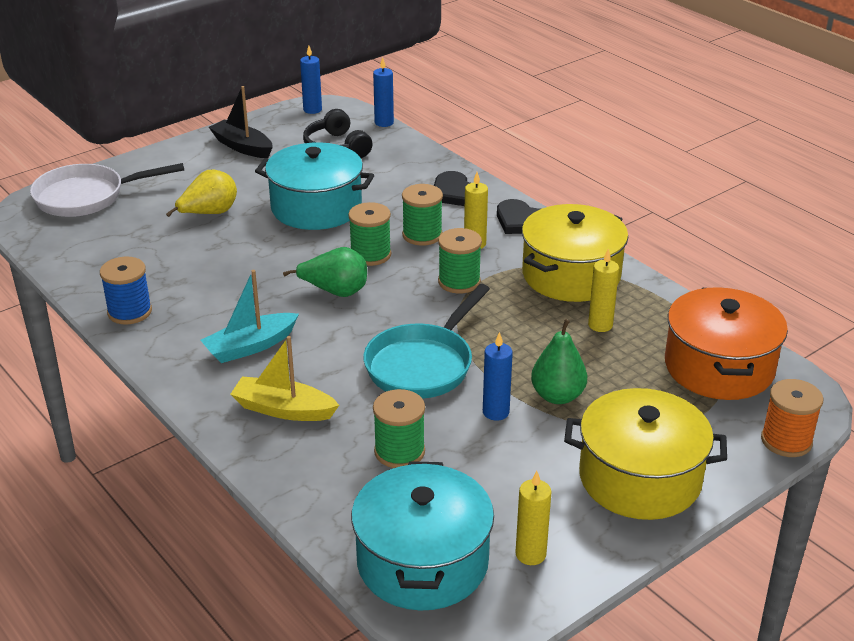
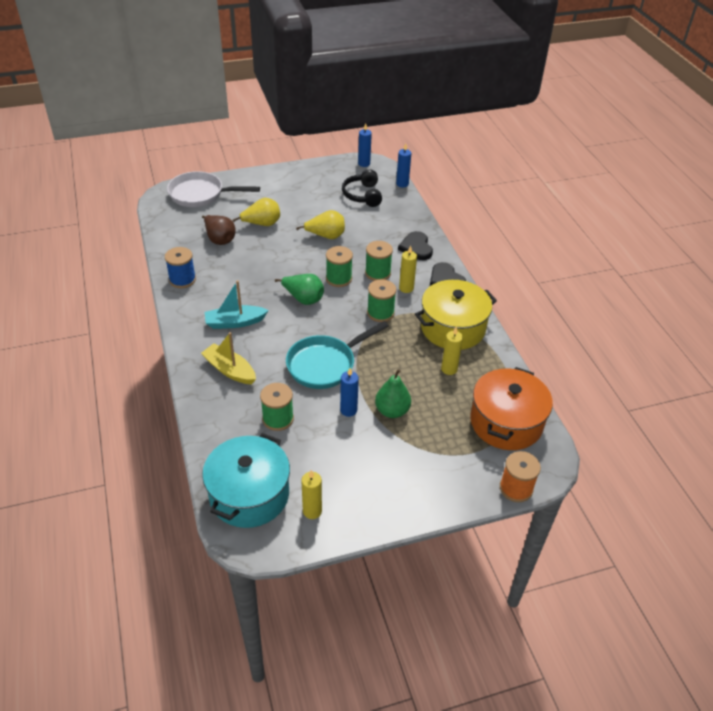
camera: 20 degrees right, 10 degrees up
black boat [209,86,273,158] -> none
turquoise pot [255,142,374,230] -> yellow pear [296,210,345,239]
yellow pot [564,388,727,520] -> none
none -> brown pear [202,215,236,245]

